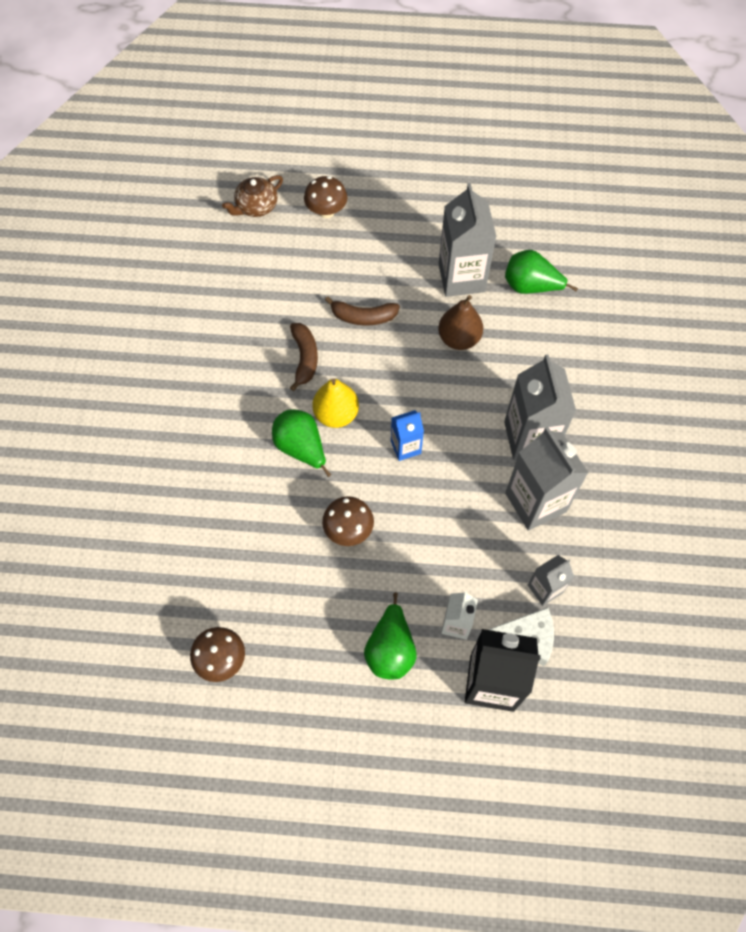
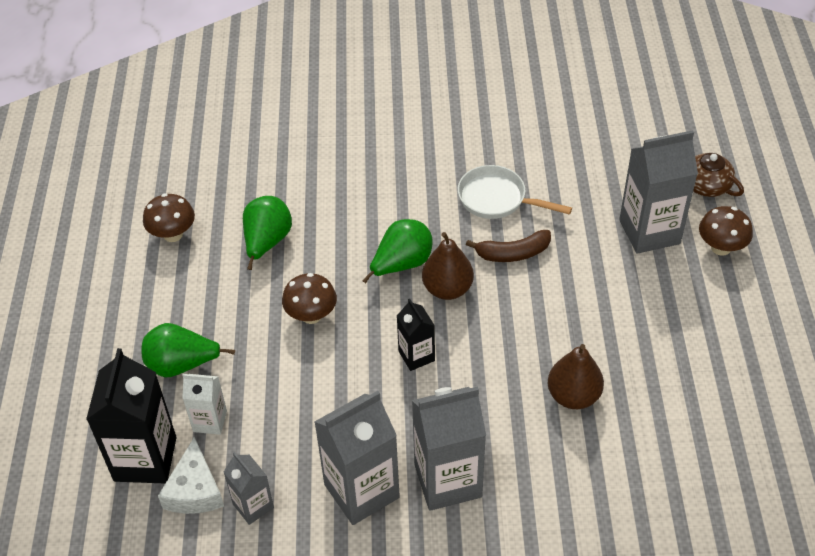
camera: 85 degrees right, 15 degrees down
yellow pear [312,378,359,428] -> brown pear [422,232,474,300]
brown banana [325,296,400,326] -> none
blue carton [391,410,424,461] -> black carton [397,299,435,371]
grey carton [439,183,497,297] -> grey carton moved to [619,130,698,254]
green pear [505,250,578,294] -> green pear moved to [243,196,292,270]
none -> white pan [458,165,572,219]

